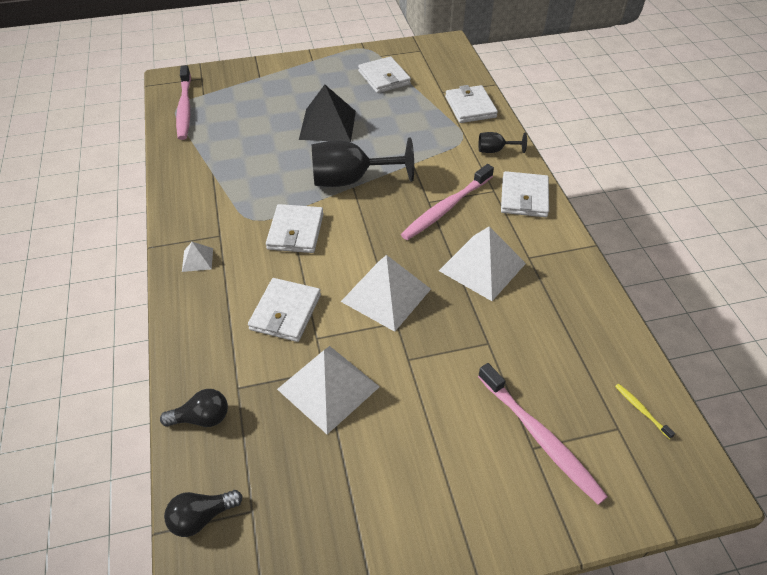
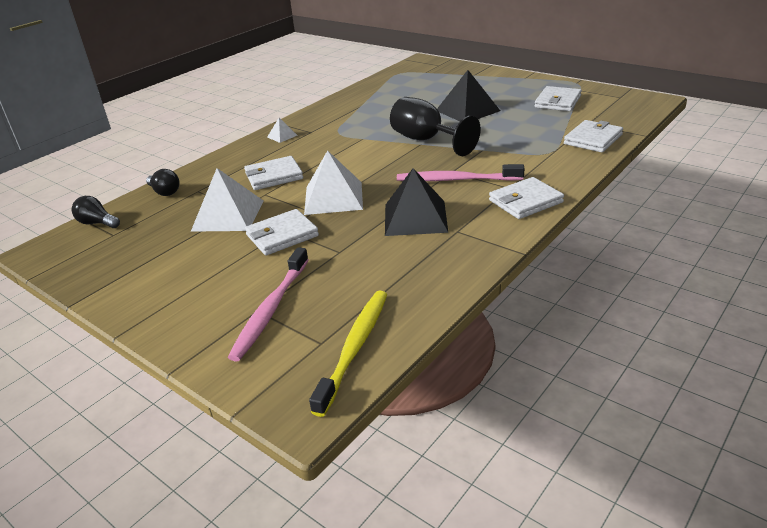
camera: 55 degrees right, 15 degrees down
pink toothbrush [176,65,191,140] -> none
white wallet [266,204,324,253] -> white wallet moved to [245,209,319,255]
white pyramid [439,226,526,301] -> black pyramid [385,168,448,236]
black goblet [479,132,527,153] -> none
yellow toothbrush [615,384,675,439] -> yellow toothbrush [309,291,387,417], size x2.34

